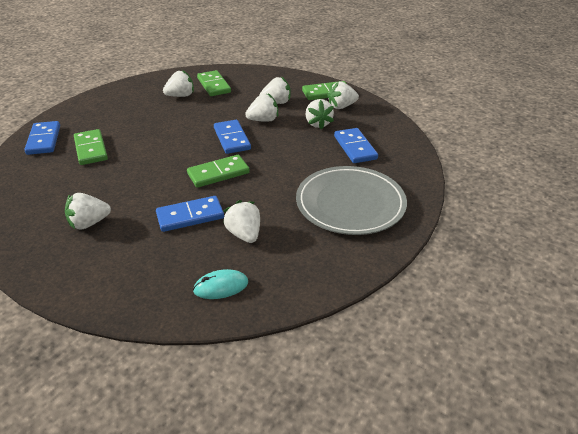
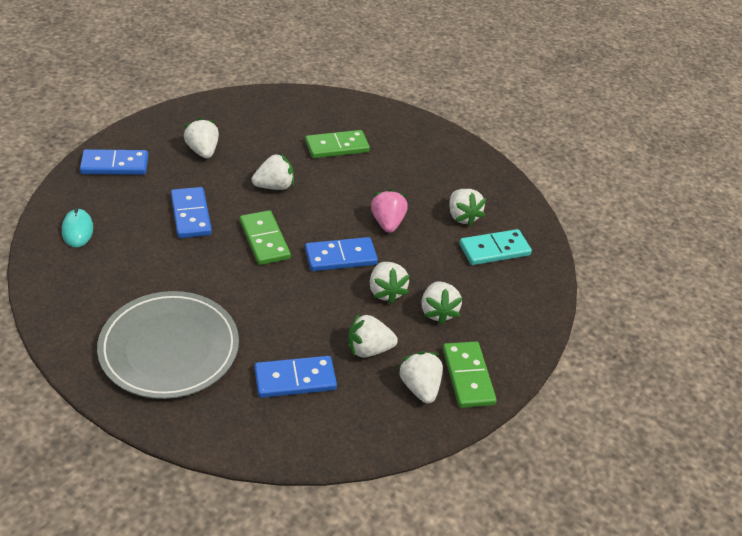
camera: 90 degrees right, 5 degrees up
blue domino [24,121,60,155] -> blue domino moved to [80,149,148,175]
green domino [197,70,231,96] -> turquoise domino [459,229,532,265]
white strawberry [223,200,260,243] -> white strawberry moved to [252,153,294,190]
none -> pink strawberry [371,189,408,233]

